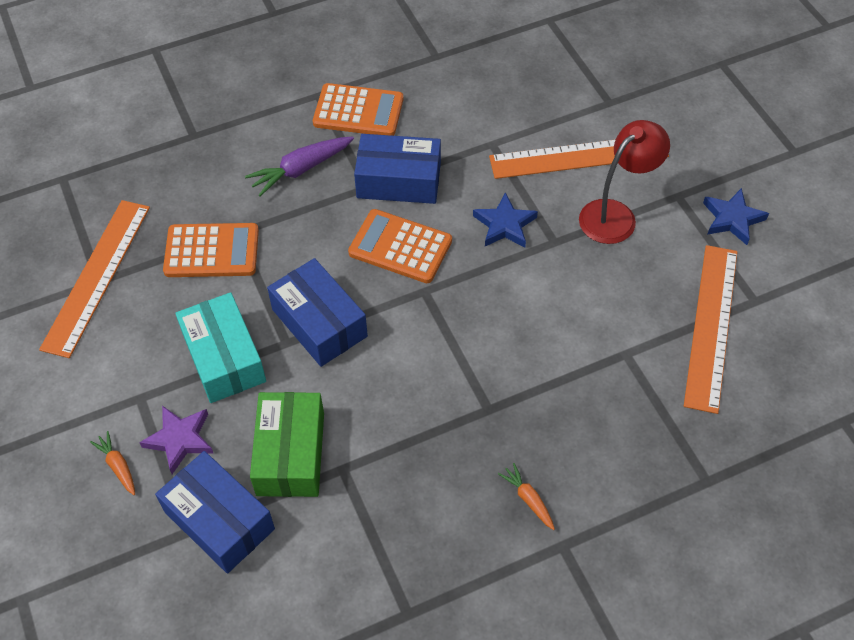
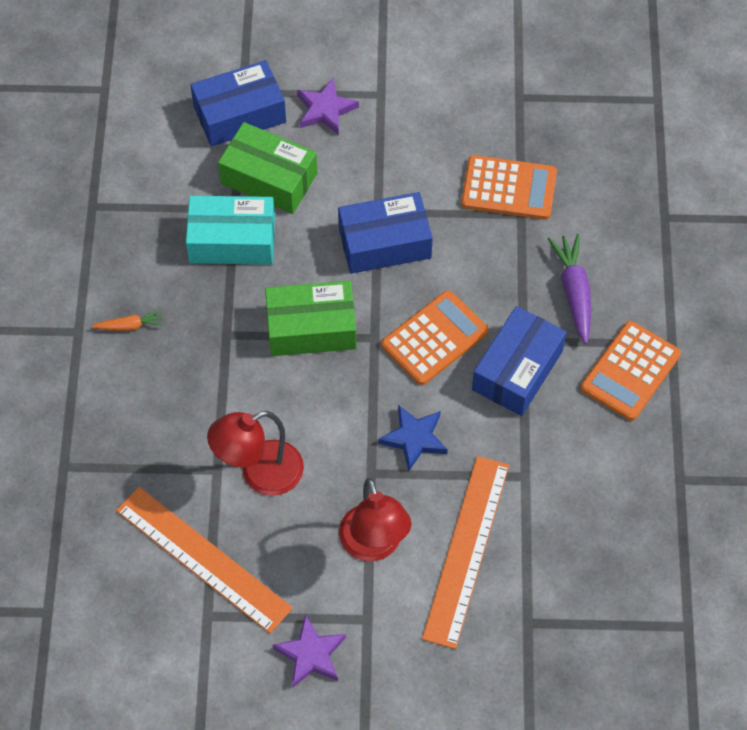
camera: 115 degrees right, 5 degrees up
orange ruler [39,200,150,358] -> none
orange carrot [90,431,135,495] -> none
orange calculator [163,223,259,277] -> orange calculator turned 105 degrees counterclockwise [461,155,557,220]
turquoise box [175,292,266,403] -> turquoise box moved to [186,196,275,265]
blue star [703,188,769,245] -> purple star [272,615,346,687]
none -> red lamp [207,411,304,496]
none -> green box [265,281,356,356]

